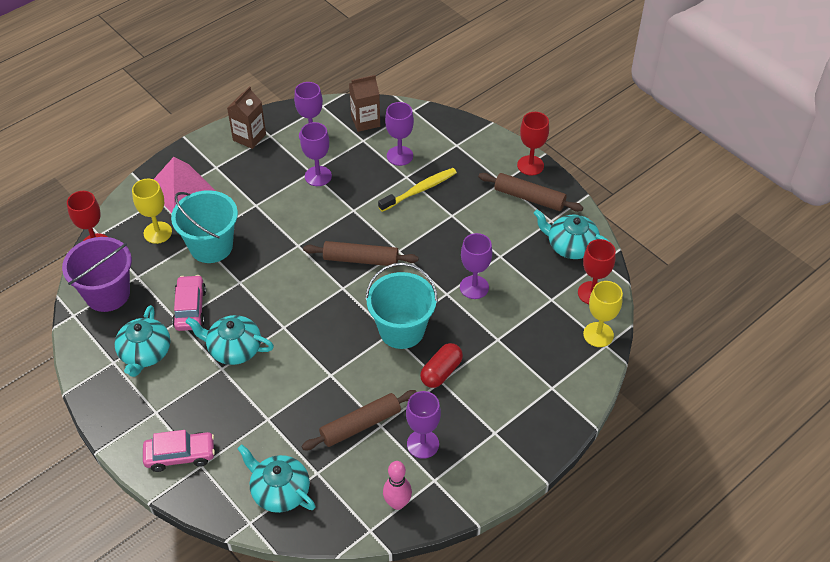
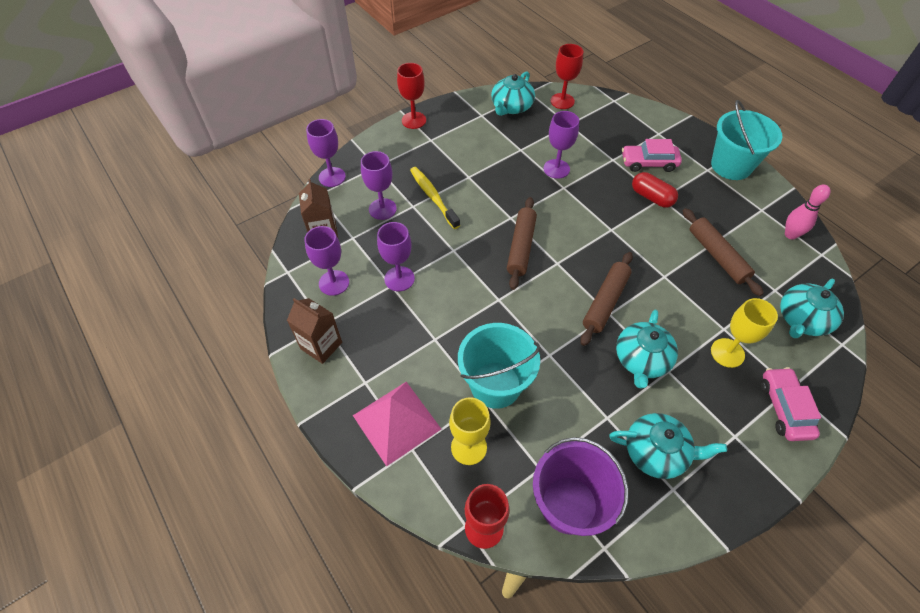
camera: 85 degrees left, 5 degrees up
pink car [172,275,206,331] -> pink car moved to [622,139,682,172]
turquoise bucket [365,263,438,349] -> turquoise bucket moved to [711,100,783,180]
purple goblet [406,391,441,459] -> purple goblet moved to [306,119,346,187]
brown rolling pin [478,173,583,212] -> brown rolling pin moved to [580,252,633,346]
yellow goblet [583,281,623,347] -> yellow goblet moved to [711,298,778,368]

